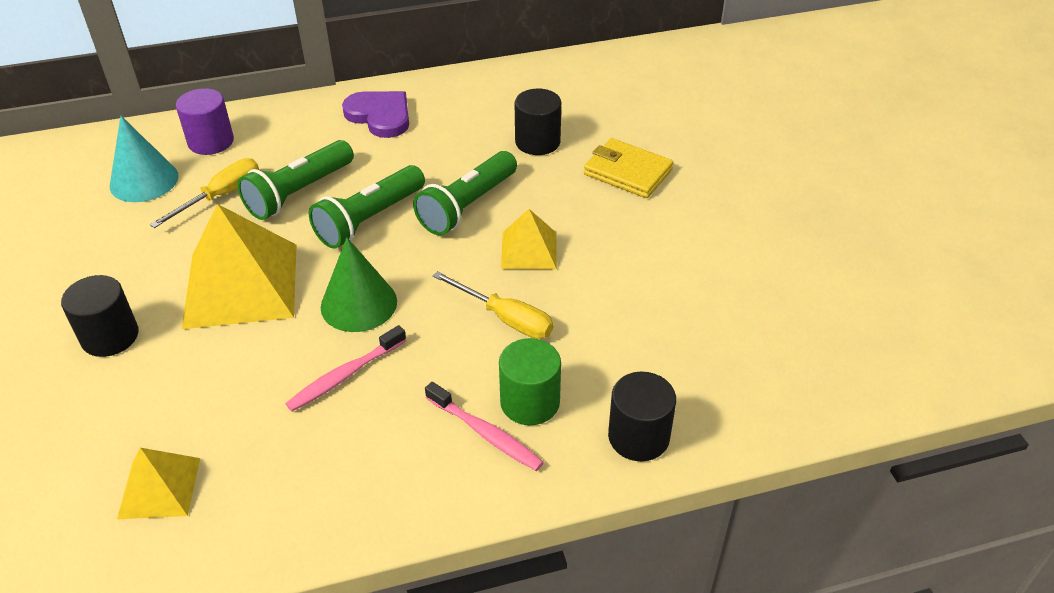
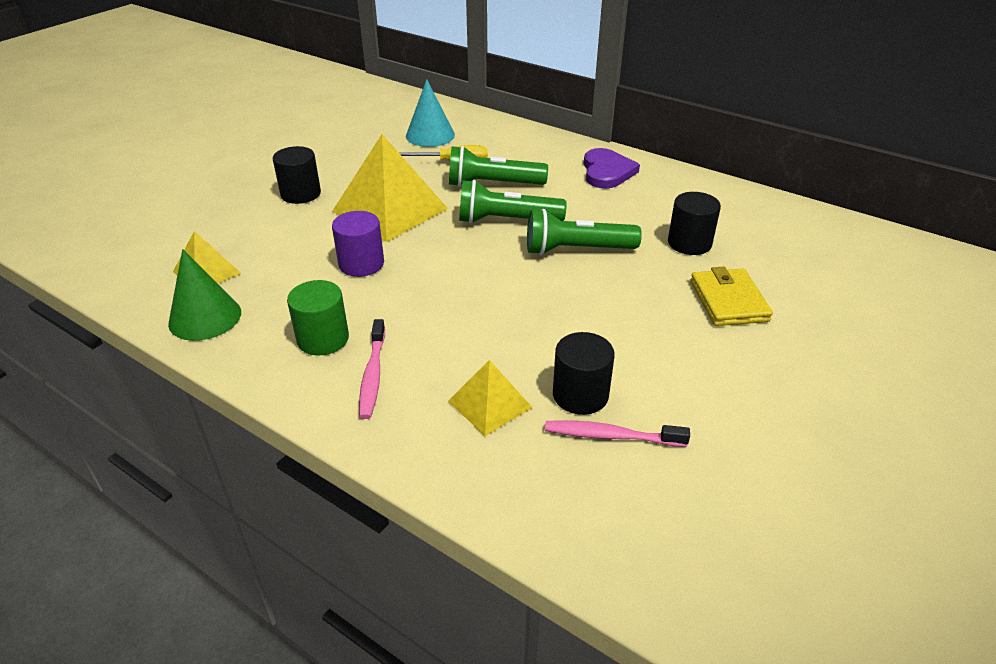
camera: 50 degrees right, 5 degrees down
purple cylinder [176,88,234,155] -> purple cylinder moved to [332,211,384,277]
pink toothbrush [285,325,406,411] -> pink toothbrush moved to [545,420,690,447]
green cone [321,237,397,332] -> green cone moved to [168,249,241,341]
yellow screwdriver [433,271,553,339] -> none
green cylinder [499,338,561,425] -> green cylinder moved to [287,280,349,356]
yellow pyramid [501,209,557,269] -> yellow pyramid moved to [448,360,533,436]
black cylinder [608,372,676,461] -> black cylinder moved to [553,332,615,415]

